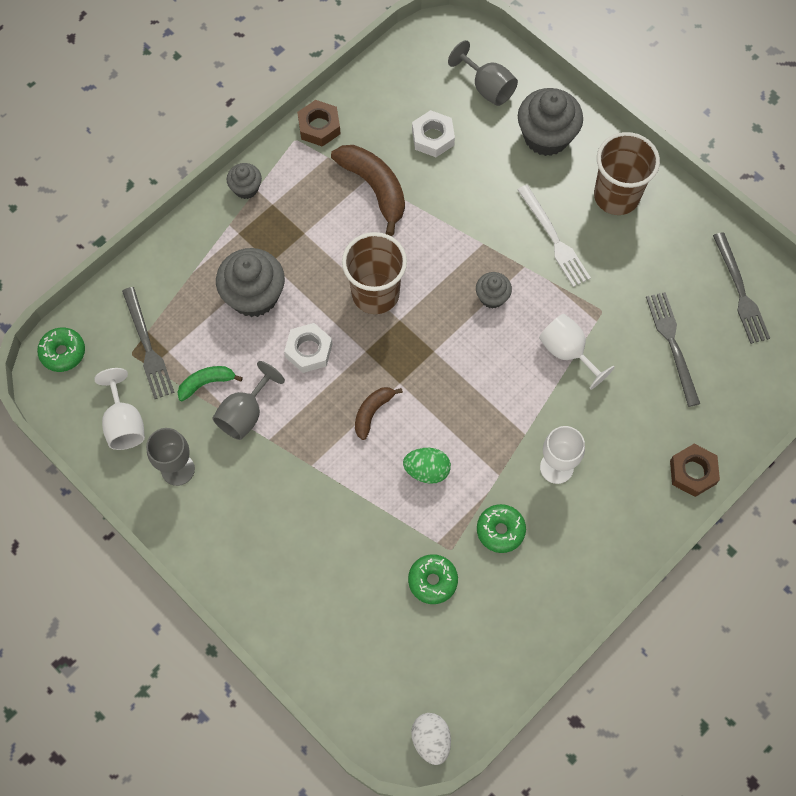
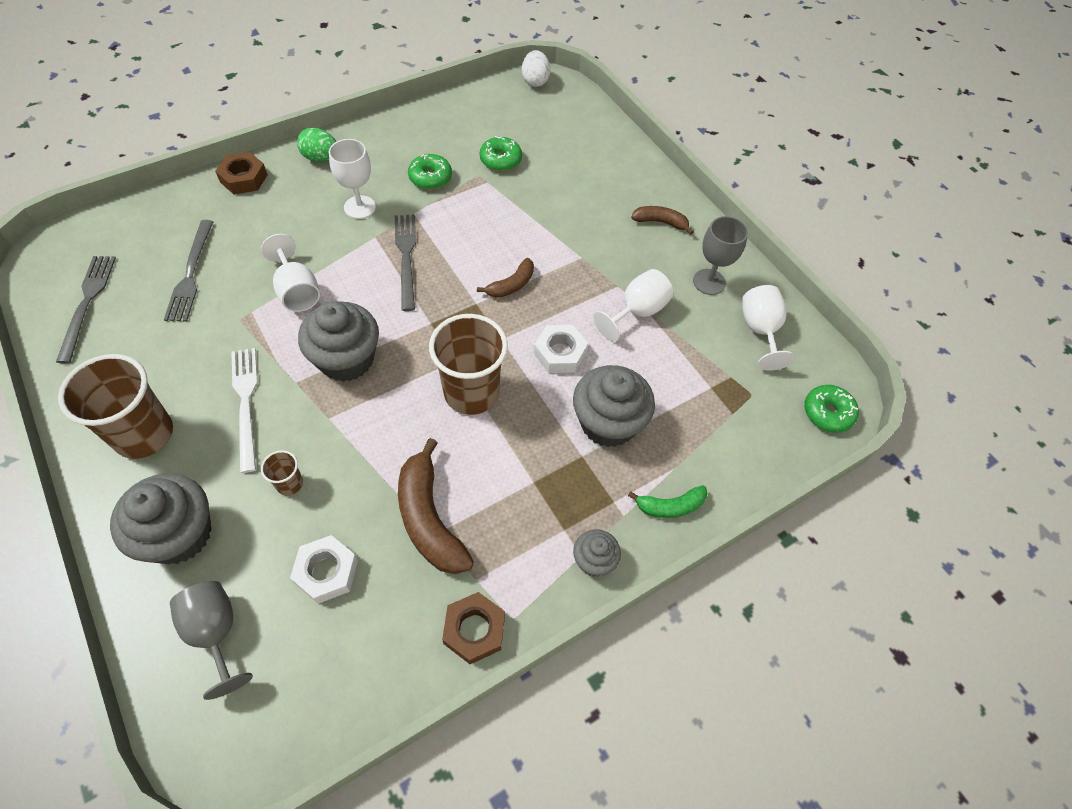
camera: 170 degrees left, 10 degrees down
grey fork [122,287,175,399] -> grey fork moved to [395,214,416,311]
green banana [177,366,243,401] -> green banana moved to [628,485,708,518]
grey goblet [212,361,285,440] -> white goblet [593,269,674,342]
green egg [403,448,451,484] -> green egg moved to [297,128,336,162]
grey cupcake [476,272,512,309] -> grey cupcake [298,301,379,382], size x1.88
none -> brown cup [261,450,303,495]
none -> brown banana [631,206,694,235]

